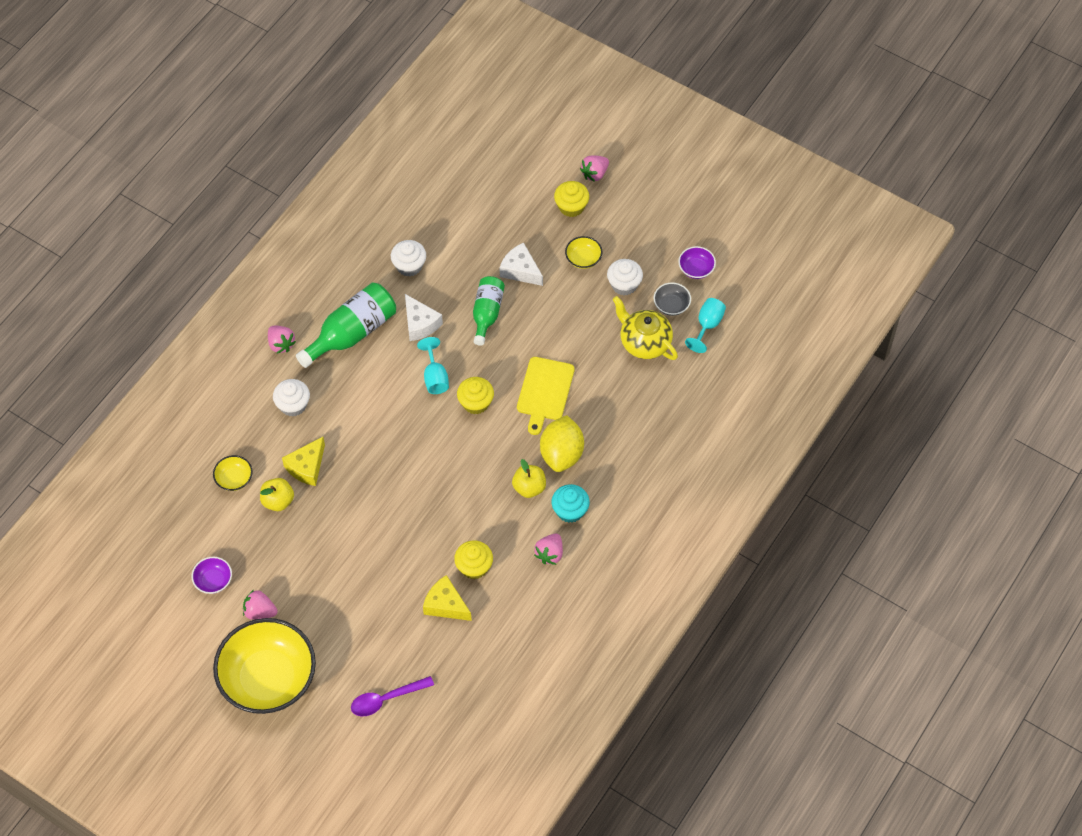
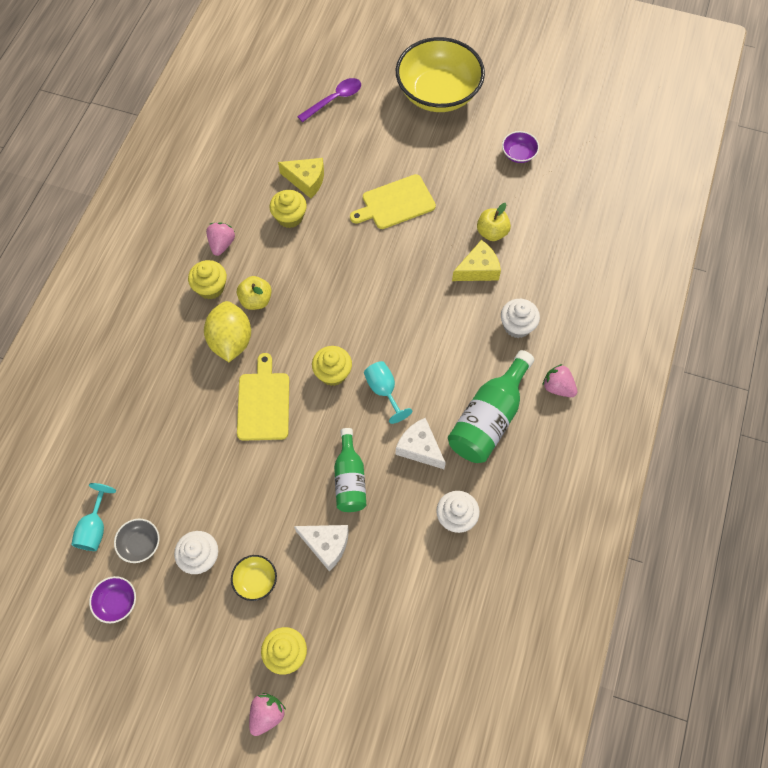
camera: 165 degrees right, 5 degrees up
yellow bowl [213,455,253,491] -> none
pink strawberry [243,590,278,620] -> none
yellow cheese [282,437,325,486] -> yellow cheese turned 45 degrees clockwise [452,240,501,281]
turquoise cupcake [551,484,590,523] -> yellow cupcake [188,260,227,299]
yellow teapot [612,296,678,360] -> none
none -> yellow cutting board [350,174,436,229]

